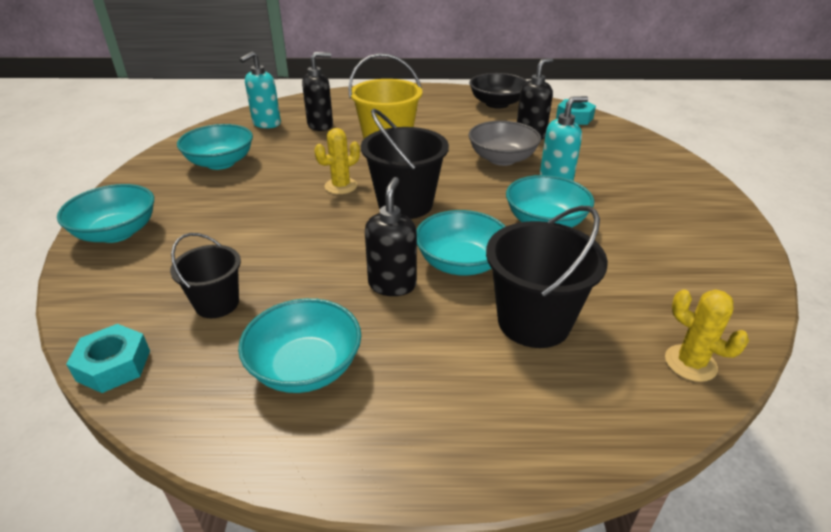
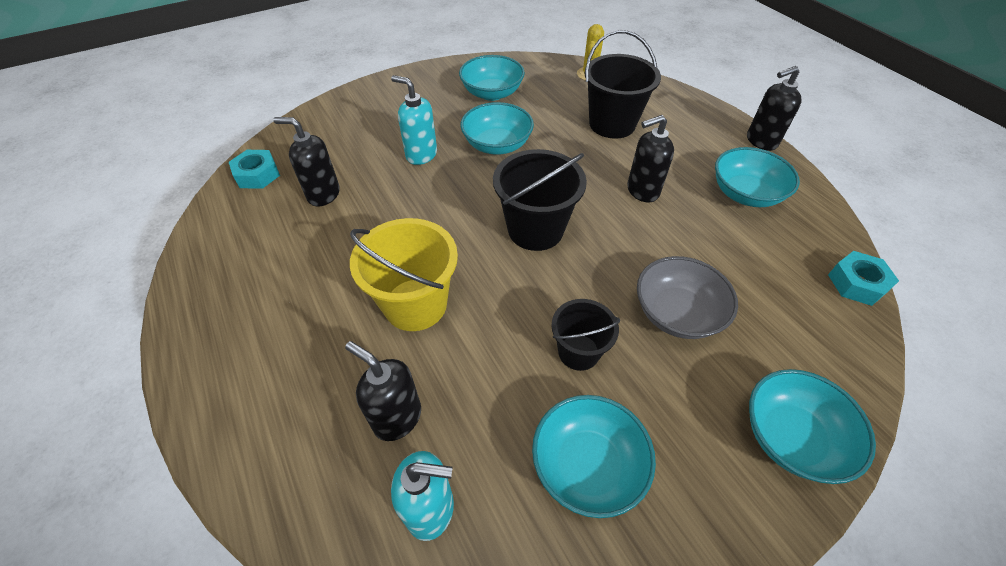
camera: 120 degrees left, 15 degrees up
black bucket [170,233,241,318] -> black bucket moved to [551,299,620,371]
yellow cactus [314,128,360,194] -> none
turquoise bowl [416,210,506,276] -> turquoise bowl moved to [459,55,525,101]
grey bowl [468,121,541,166] -> grey bowl moved to [637,256,738,339]
black bowl [469,73,527,108] -> none
none -> black soap dispenser [747,66,802,151]

